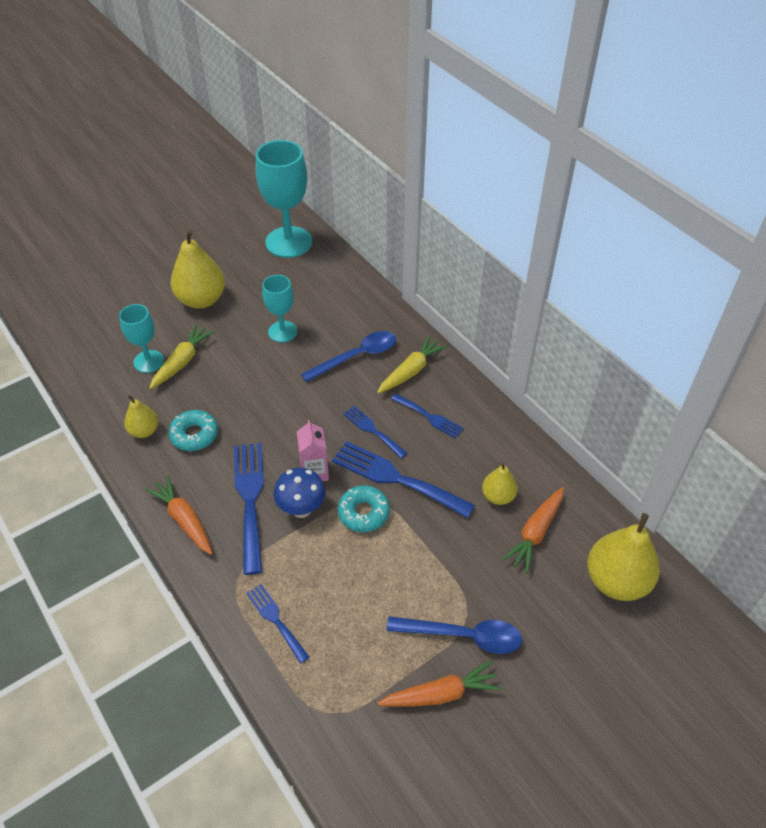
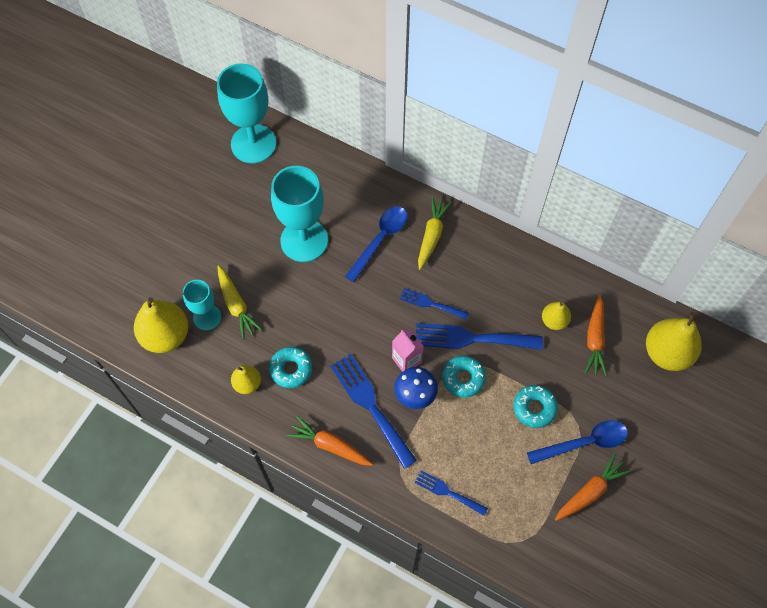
camera: 25 degrees left, 15 degrees up
yellow carrot [149,324,214,389] -> yellow carrot turned 150 degrees clockwise [217,265,263,340]
yellow pear [171,229,225,309] -> yellow pear moved to [134,297,188,353]
turquoise goblet [262,275,297,342] -> turquoise goblet [271,166,328,262], size x1.77
blue fork [391,394,464,439] -> none
none -> turquoise donut [514,385,558,428]

